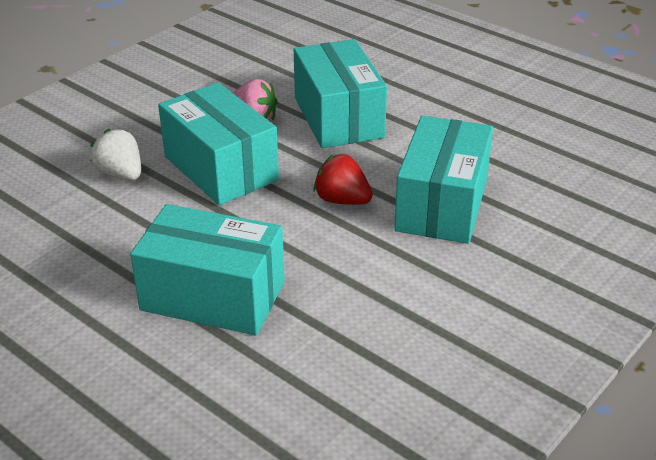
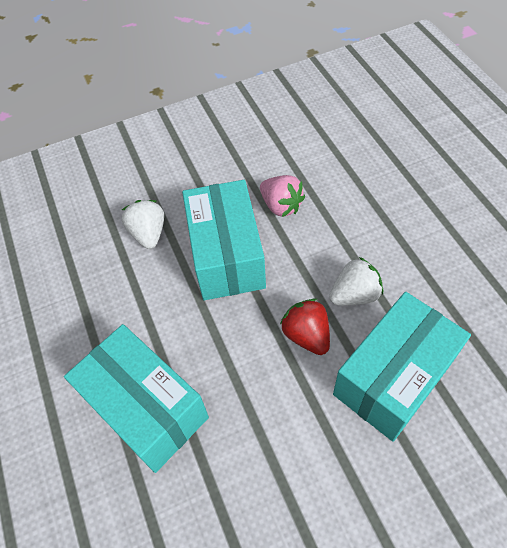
camera: 30 degrees right, 20 degrees up
turquoise box [294,39,387,148] -> none
none -> white strawberry [329,257,383,306]

